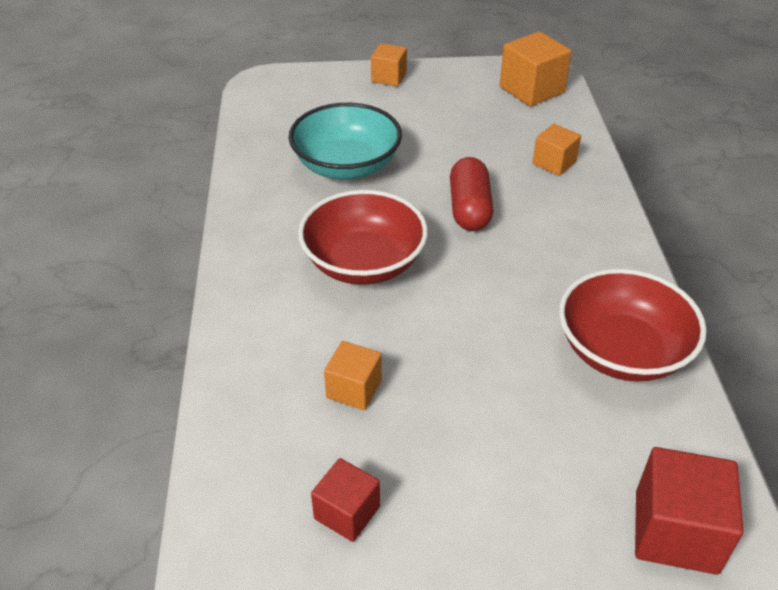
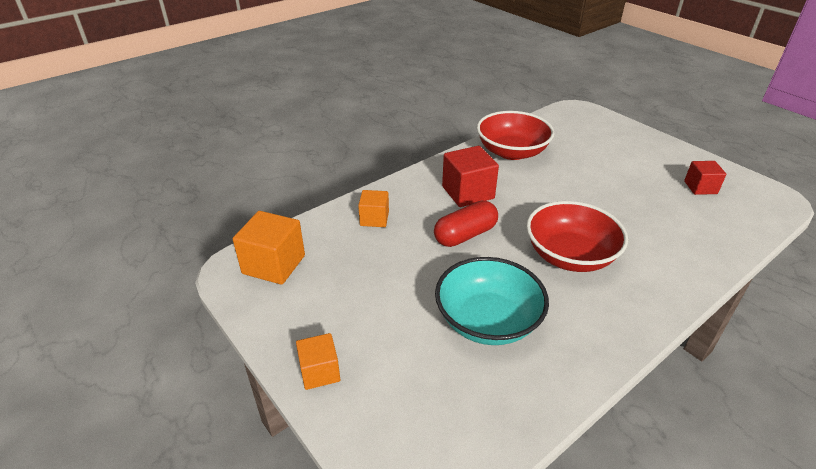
camera: 125 degrees left, 5 degrees down
orange cube [324,341,382,410] -> none
red cube [635,447,743,575] -> red cube moved to [442,146,499,207]

